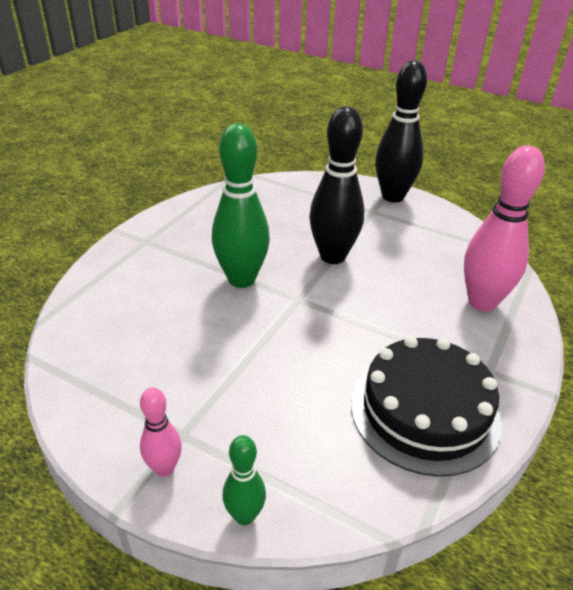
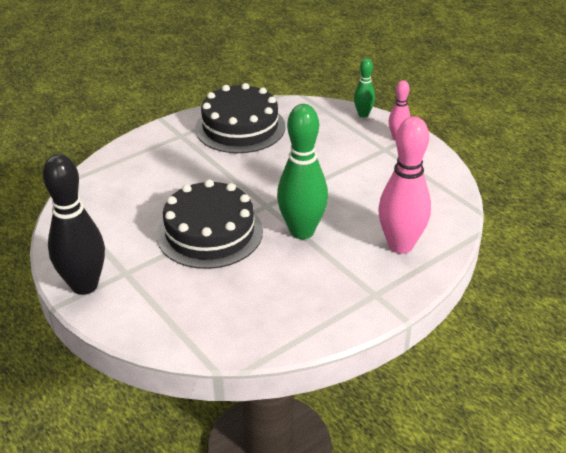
camera: 155 degrees left, 0 degrees up
black bowling pin [309,106,365,264] -> black cake [157,179,263,269]
pink bowling pin [464,145,545,311] -> pink bowling pin moved to [378,116,431,254]

